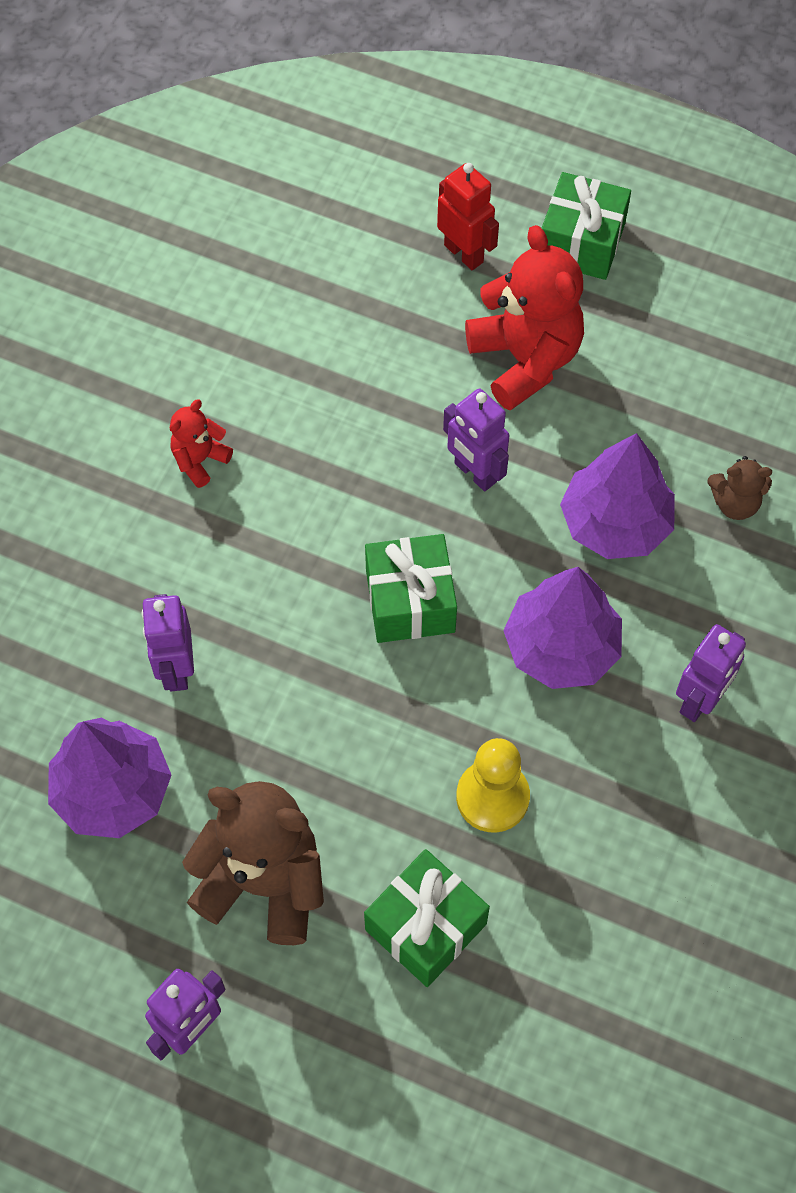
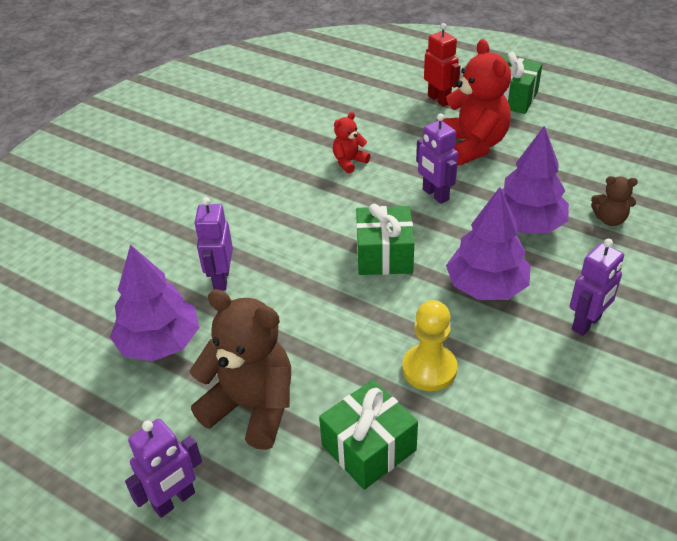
camera: 10 degrees right, 20 degrees down
red teddy bear [170,399,233,488] -> red teddy bear moved to [333,112,370,173]

